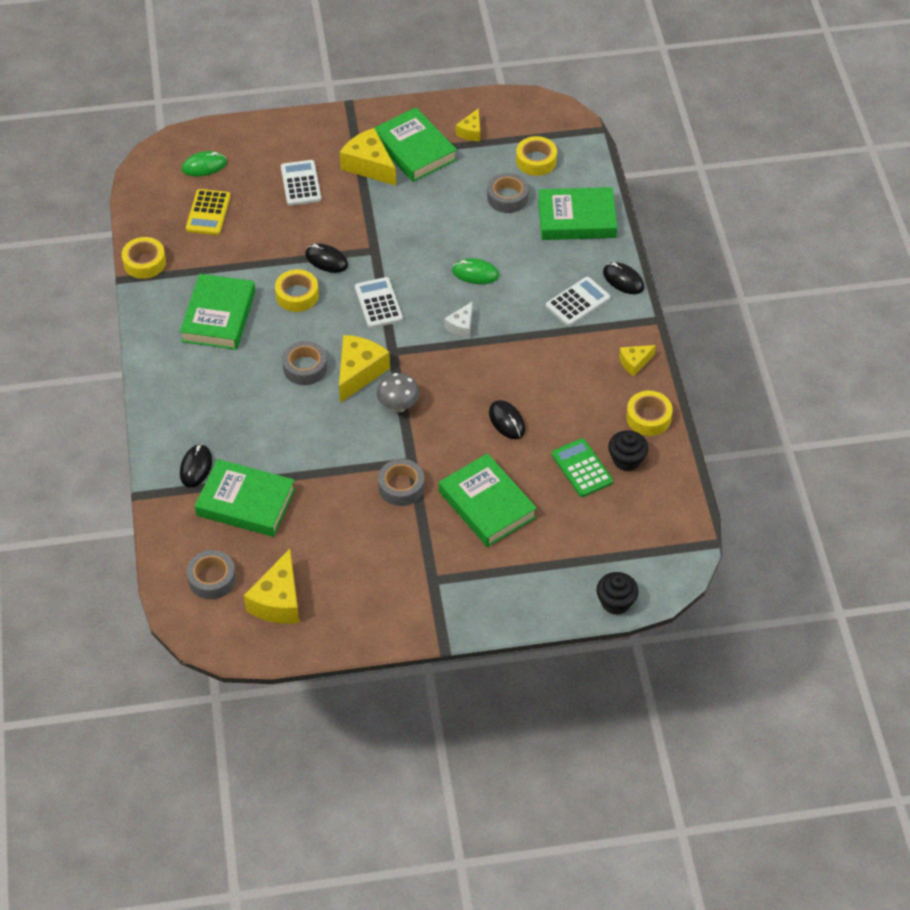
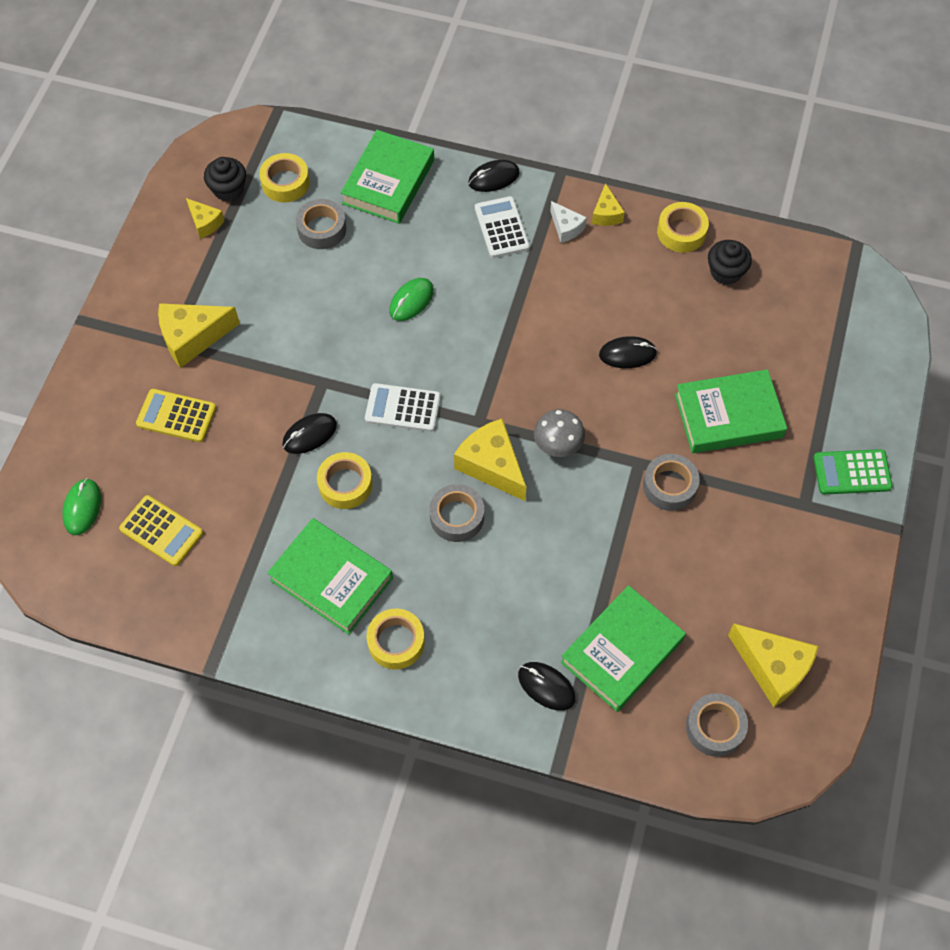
camera: 65 degrees left, 10 degrees up
yellow tape [122,237,166,279] -> yellow tape moved to [367,609,425,670]
white calculator [281,160,321,206] -> yellow calculator [136,389,216,442]
green book [374,107,457,182] -> none
white cheese [444,302,472,338] -> white cheese moved to [550,201,587,243]
green calculator [552,438,613,497] -> green calculator moved to [813,449,893,495]
black cupcake [596,572,639,615] -> black cupcake moved to [204,157,246,202]

